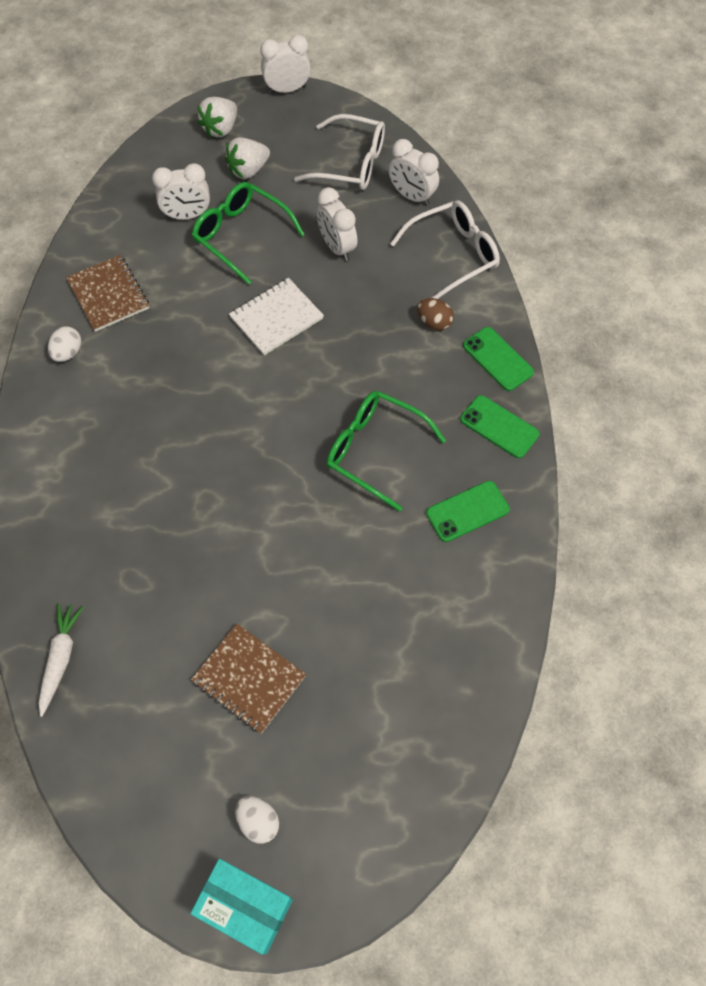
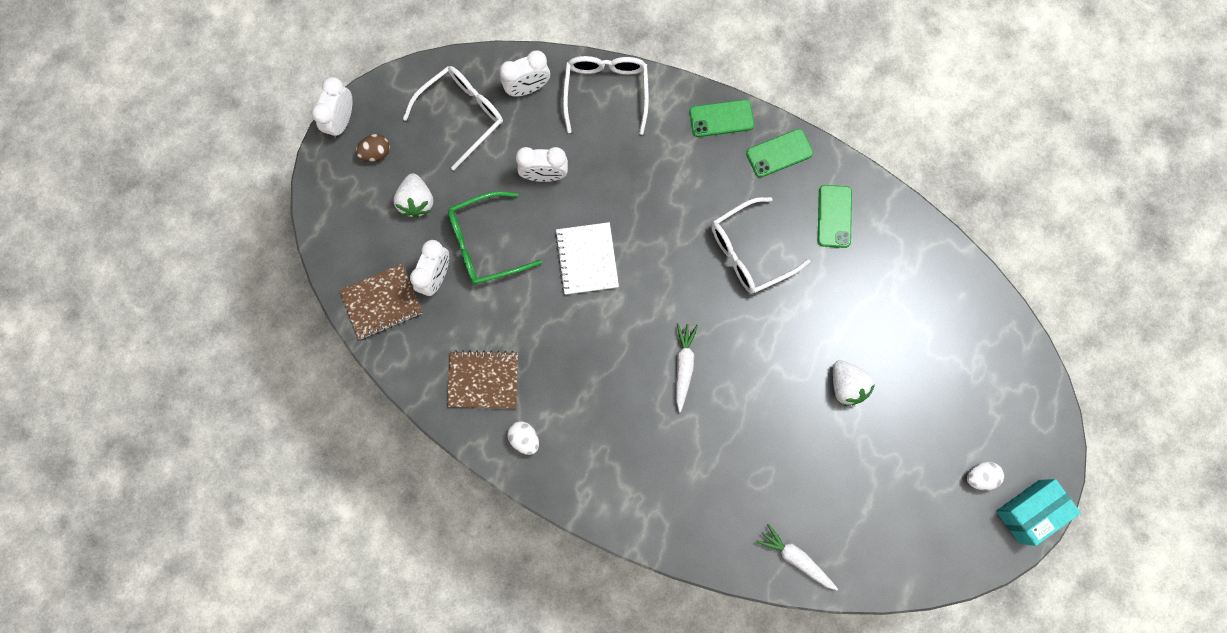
camera: 60 degrees left, 15 degrees up
brown notebook [191,624,306,734] -> brown notebook moved to [339,264,422,339]
white strawberry [197,97,237,137] -> white strawberry moved to [833,360,875,406]
green glasses [326,391,446,512] -> white glasses [711,197,810,294]
brown egg [417,298,454,331] -> brown egg moved to [355,134,390,162]
none -> white carrot [676,323,698,412]

